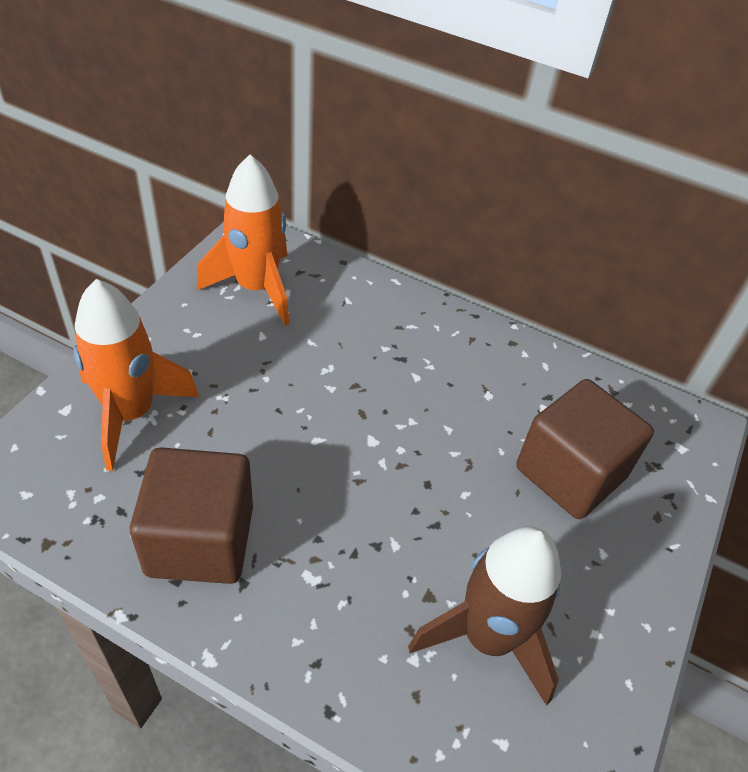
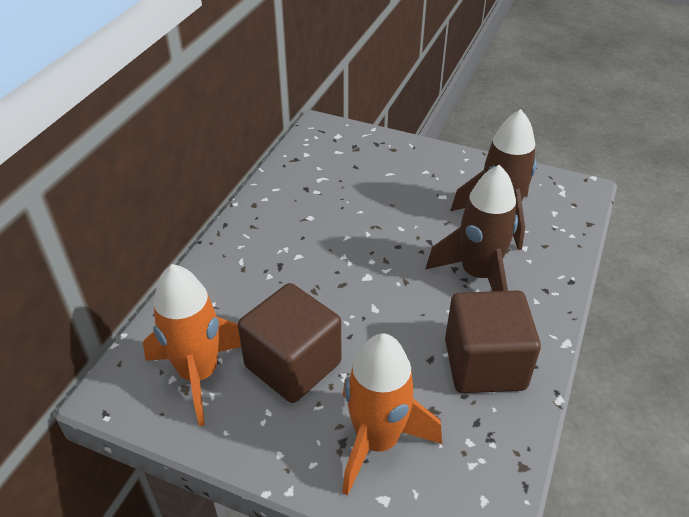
camera: 90 degrees left, 5 degrees down
brown cube [516,379,654,519] -> brown cube moved to [238,283,341,403]
none -> brown rocket [426,165,518,291]

